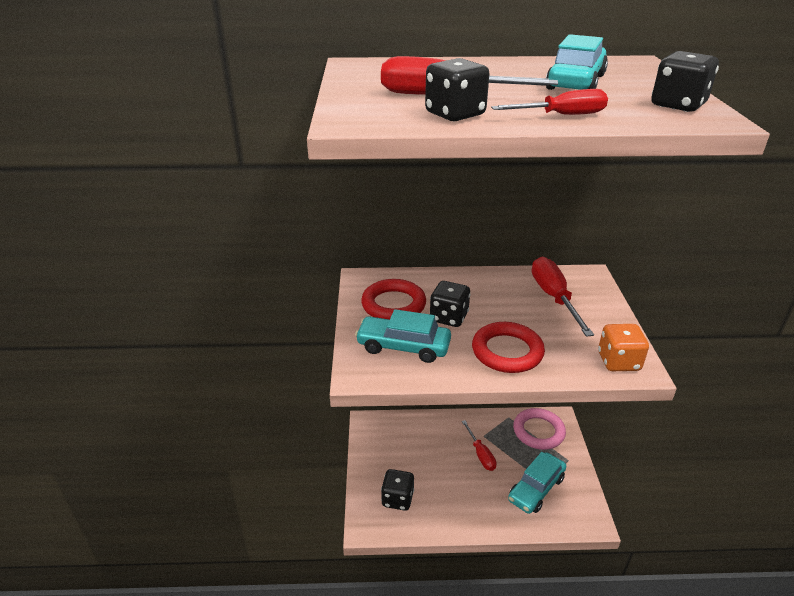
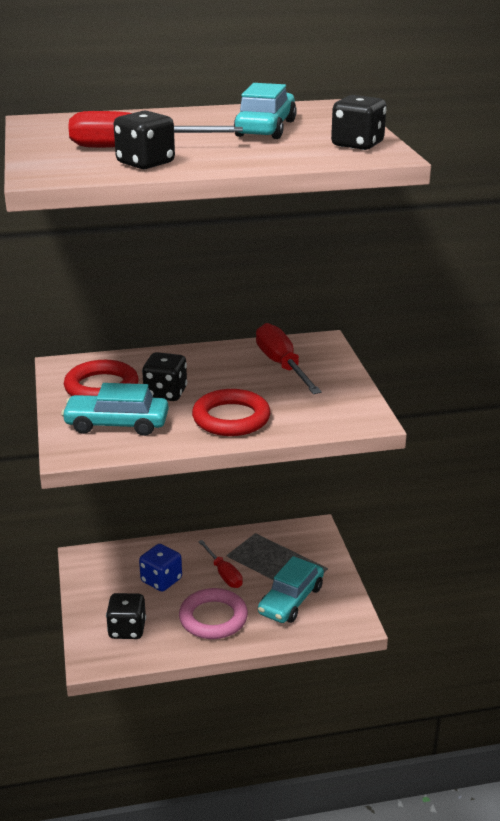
camera: 10 degrees left, 5 degrees down
red screwdriver [491,89,608,115] -> none
pink ring [513,408,566,450] -> pink ring moved to [179,588,248,639]
orange dice [598,324,649,371] -> none
none -> blue dice [139,544,182,592]

